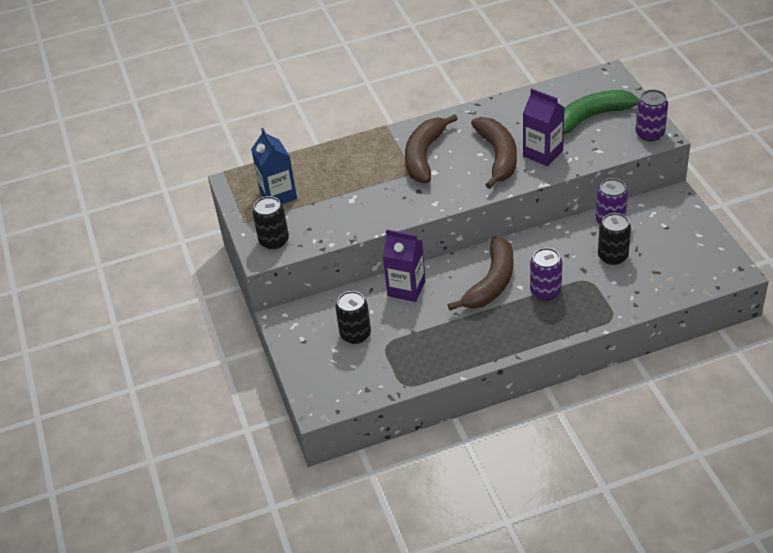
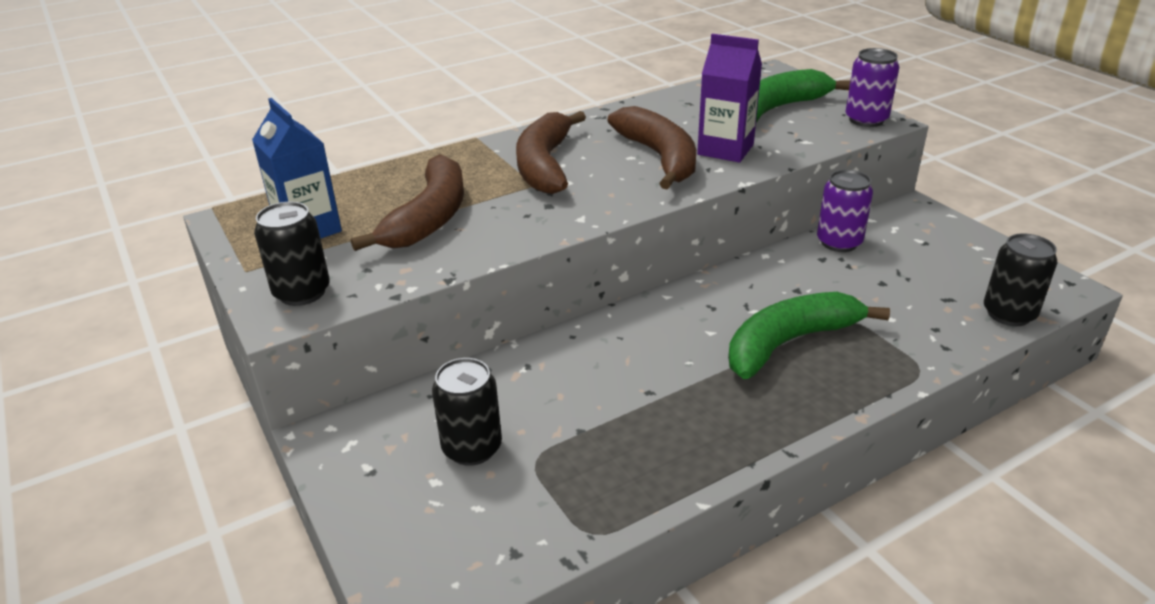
camera: 15 degrees left, 10 degrees down
purple carton [383,229,425,302] -> none
brown banana [448,236,513,310] -> brown banana moved to [351,154,464,251]
purple can [530,248,562,301] -> green banana [728,292,890,379]
black can [598,213,631,265] -> black can moved to [984,233,1057,326]

